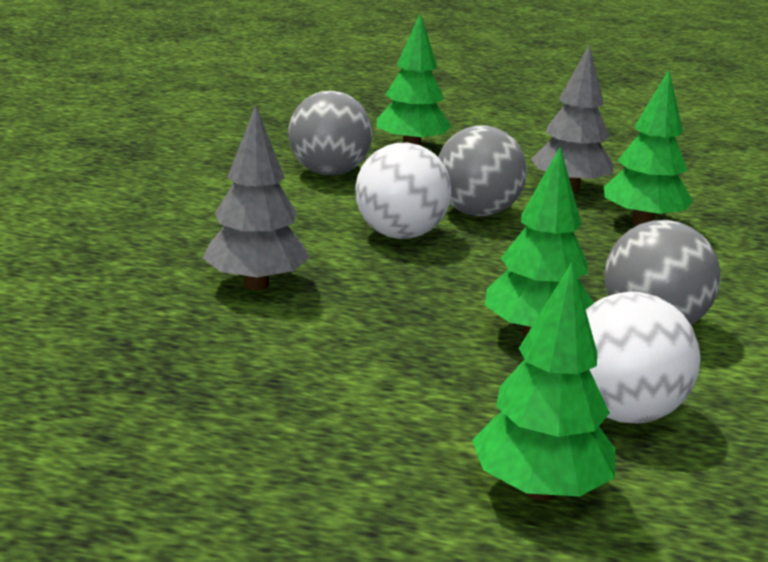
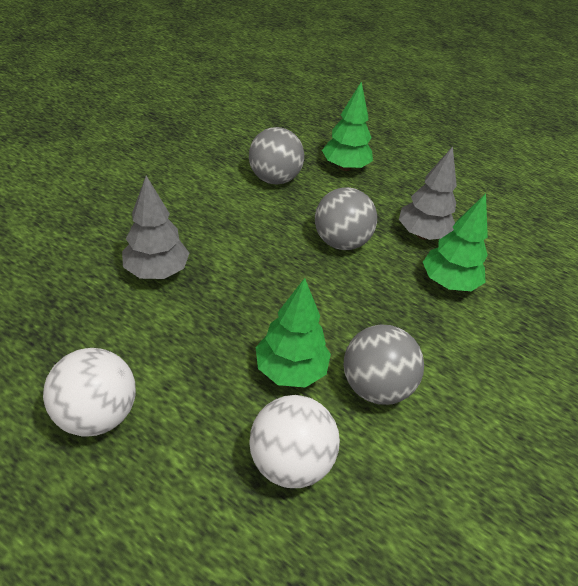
camera: 20 degrees right, 20 degrees up
white ball [355,143,451,239] -> white ball moved to [43,348,136,436]
green tree [472,262,615,501] -> none

